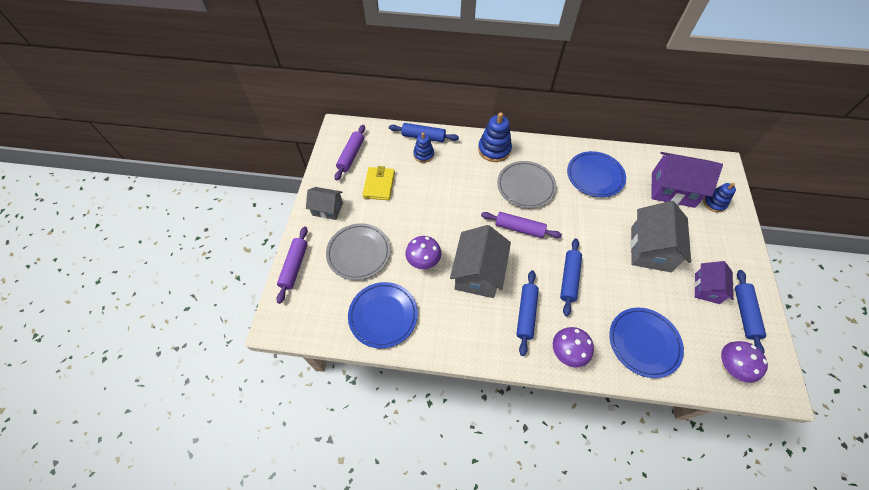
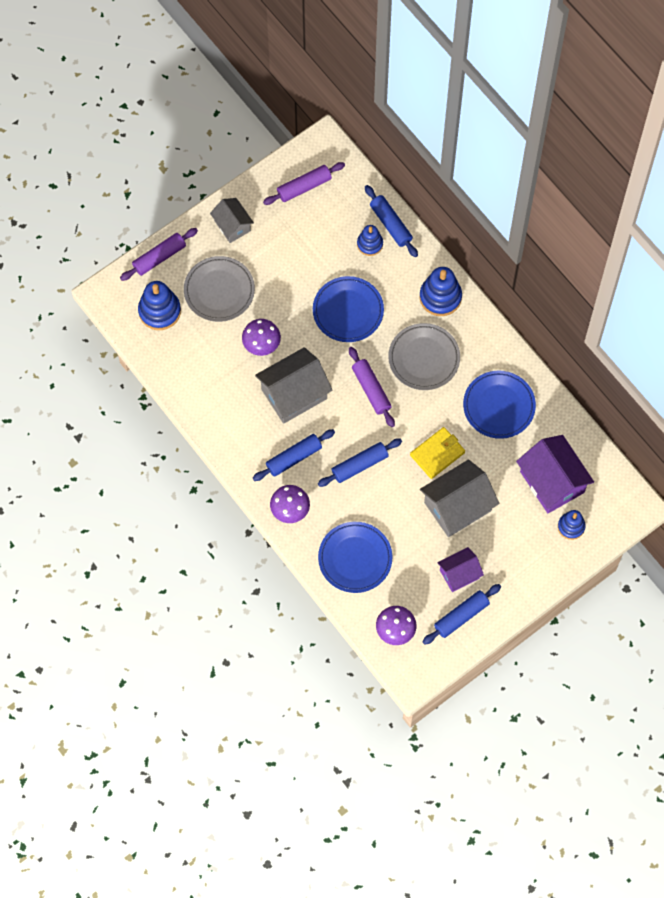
camera: 45 degrees right, 10 degrees up
blue plate [348,282,418,349] -> blue plate moved to [313,276,384,342]
yellow wallet [362,166,395,200] -> yellow wallet moved to [410,427,465,479]
none -> blue stacking toy [138,281,181,330]

